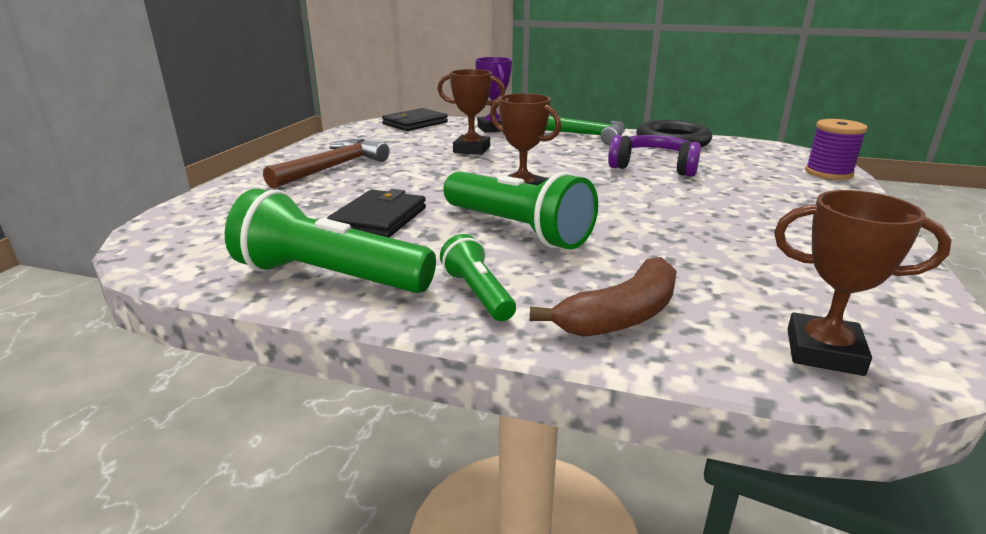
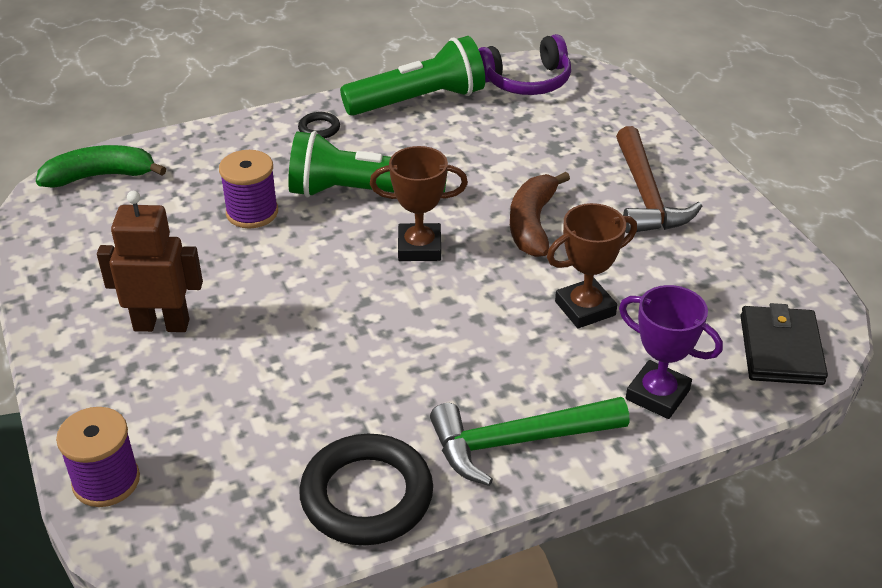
camera: 140 degrees right, 15 degrees up
black wallet [327,189,426,238] -> none
green flashlight [440,234,516,321] -> black ring [298,112,340,138]
brown banana [530,257,677,337] -> brown banana moved to [510,172,570,257]
purple headphones [608,135,701,177] -> purple headphones moved to [478,34,571,95]
brown trophy [774,190,952,376] -> green banana [36,145,166,188]
none -> brown robot [97,191,203,332]
none -> purple spool [219,150,278,229]

